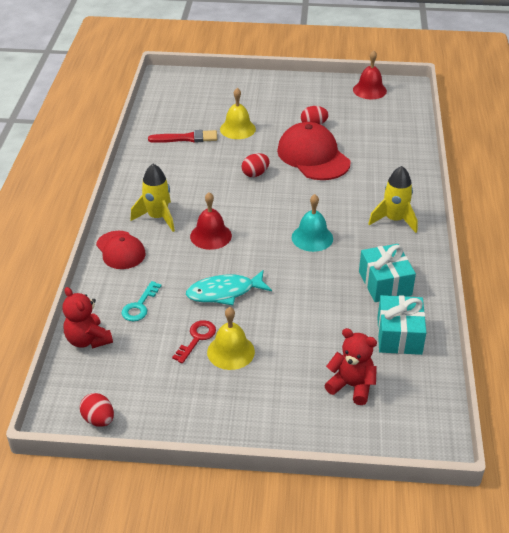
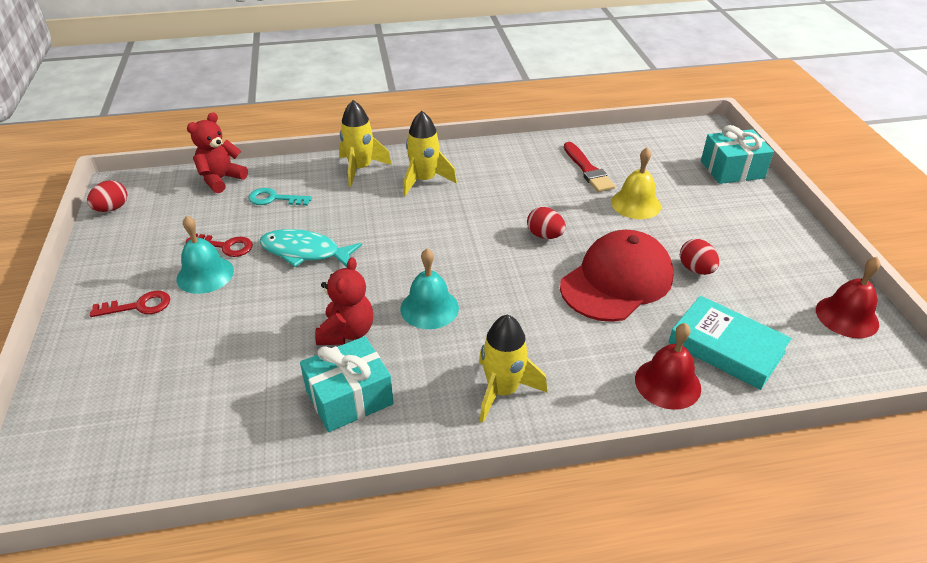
camera: 75 degrees right, 0 degrees up
red cap [96,231,146,269] -> yellow rocket [339,100,392,187]
turquoise fish [186,270,272,305] -> turquoise fish turned 45 degrees counterclockwise [260,229,362,267]
red bell [190,192,232,250] -> red bell moved to [635,323,701,410]
yellow bell [207,307,255,370] -> turquoise bell [177,216,234,294]
red teddy bear [324,328,377,405] -> red teddy bear moved to [315,257,373,345]
turquoise gift [378,295,426,355] -> turquoise gift moved to [701,125,774,184]
none -> red key [90,291,170,317]
none -> turquoise book [668,296,792,390]

